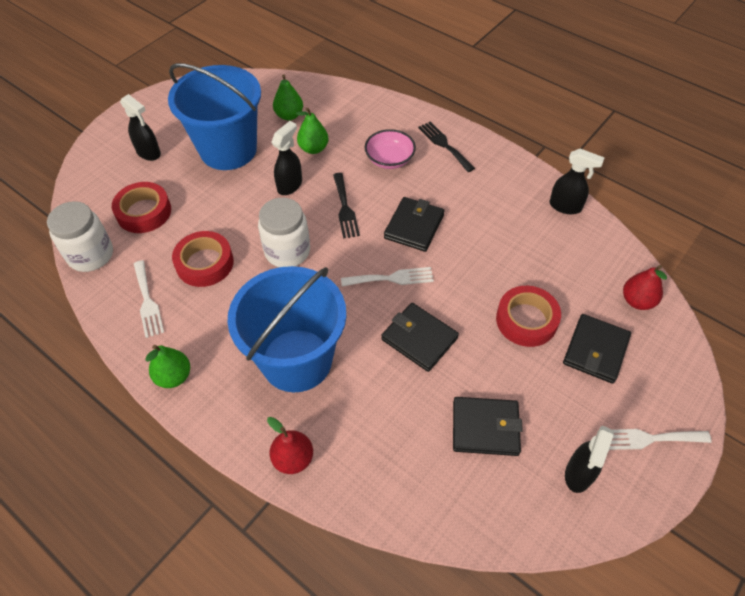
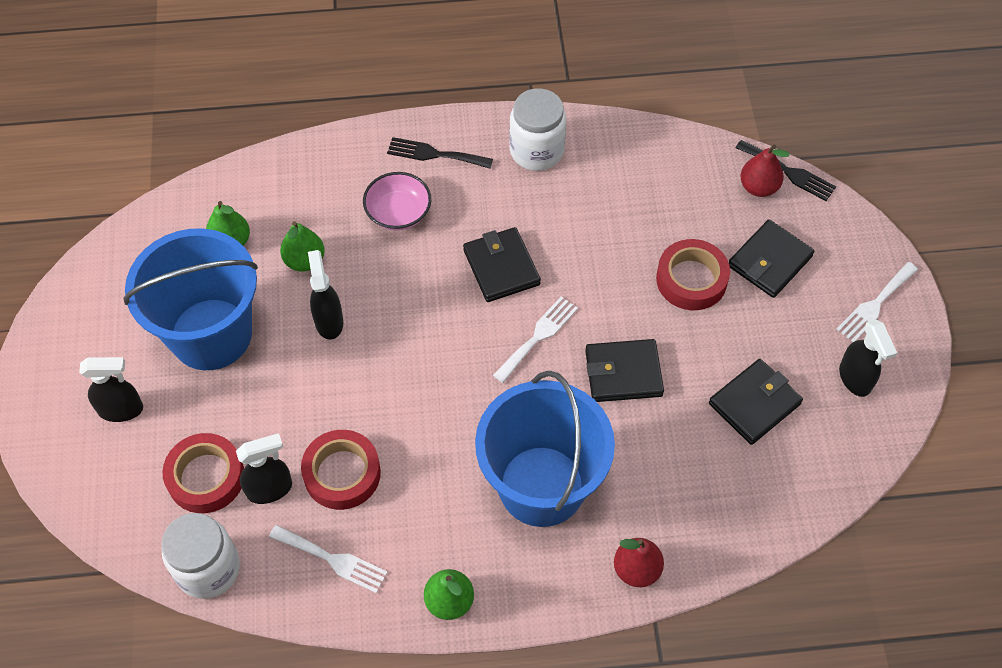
camera: 45 degrees left, 5 degrees up
white jar [258,198,310,267] -> white jar moved to [509,88,566,171]
black fork [333,173,360,239] -> black fork moved to [736,140,836,201]
black spray bottle [550,149,605,214] -> black spray bottle moved to [236,433,292,504]
black wallet [563,314,631,384] -> black wallet turned 60 degrees clockwise [729,219,815,298]

